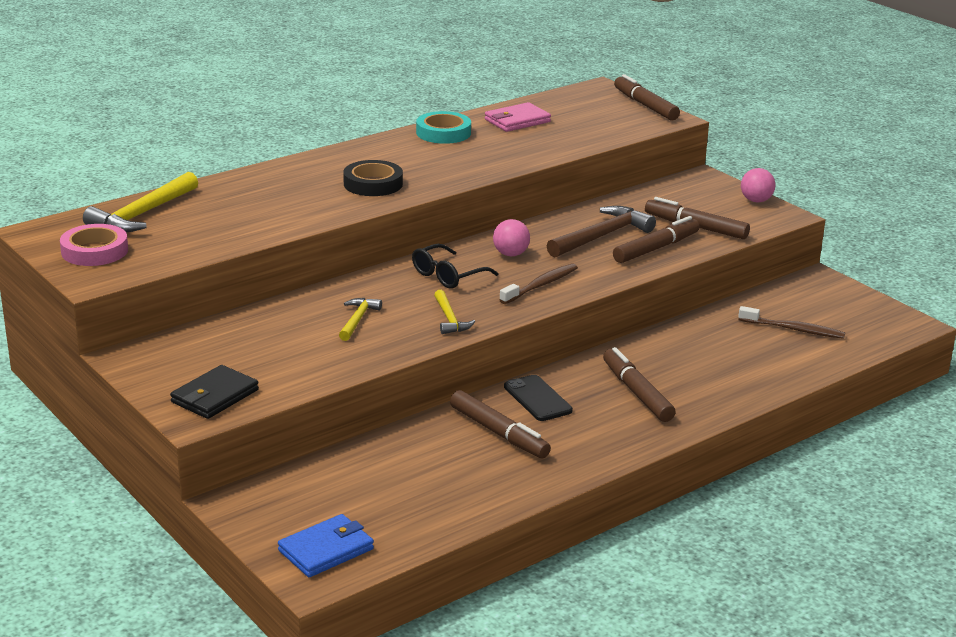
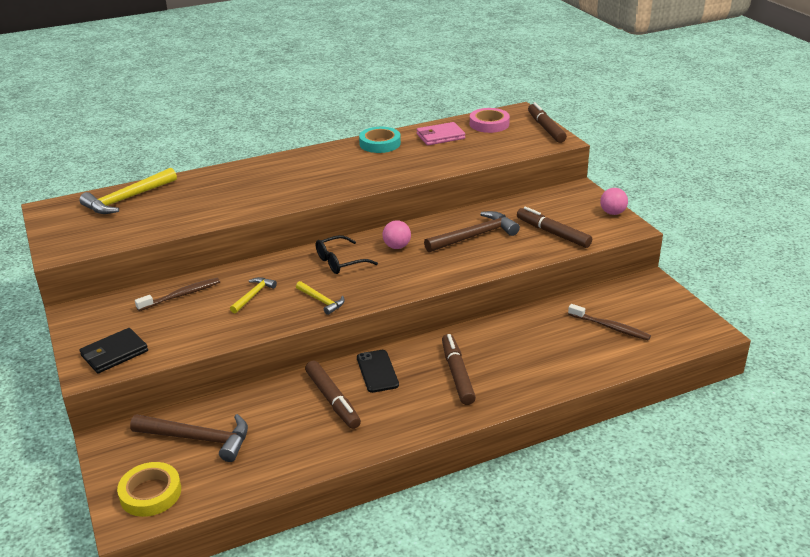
camera: 15 degrees right, 5 degrees up
pink tape [60,224,128,266] -> pink tape moved to [470,108,510,133]
blue wallet [278,514,374,577] -> yellow tape [117,462,181,517]
black tape [343,160,403,196] -> none
yellow hammer [434,290,475,334] -> yellow hammer turned 45 degrees counterclockwise [296,281,345,315]
brown toothbrush [499,263,578,304] -> brown toothbrush moved to [135,278,220,311]
brown marker [613,216,700,263] -> none
none -> brown hammer [130,414,248,462]

